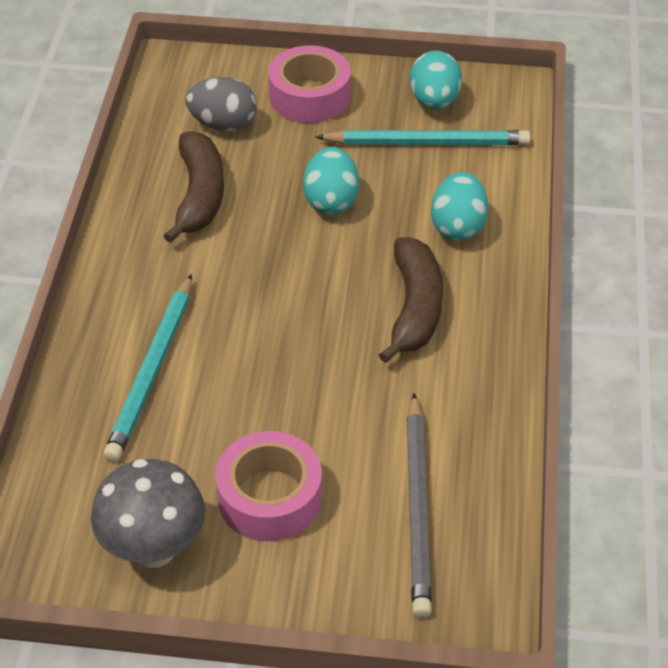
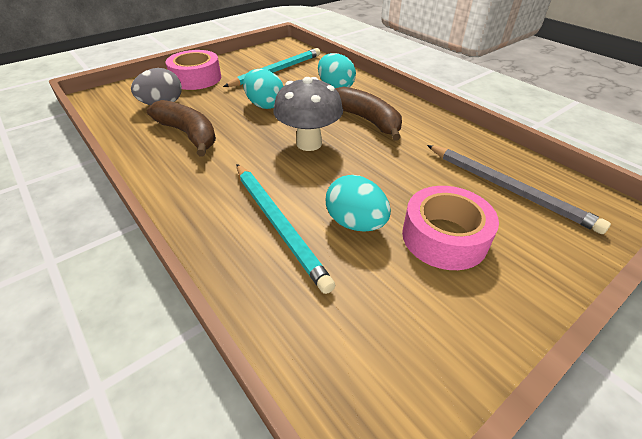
camera: 45 degrees left, 5 degrees down
grey mushroom [91,459,205,568] -> grey mushroom moved to [273,77,343,151]
turquoise egg [410,51,462,110] -> turquoise egg moved to [326,175,391,232]

